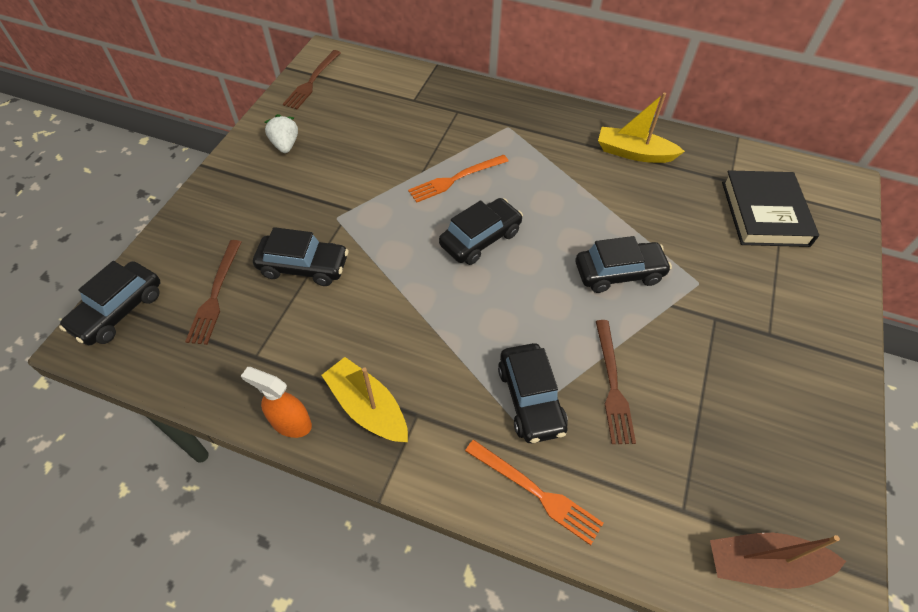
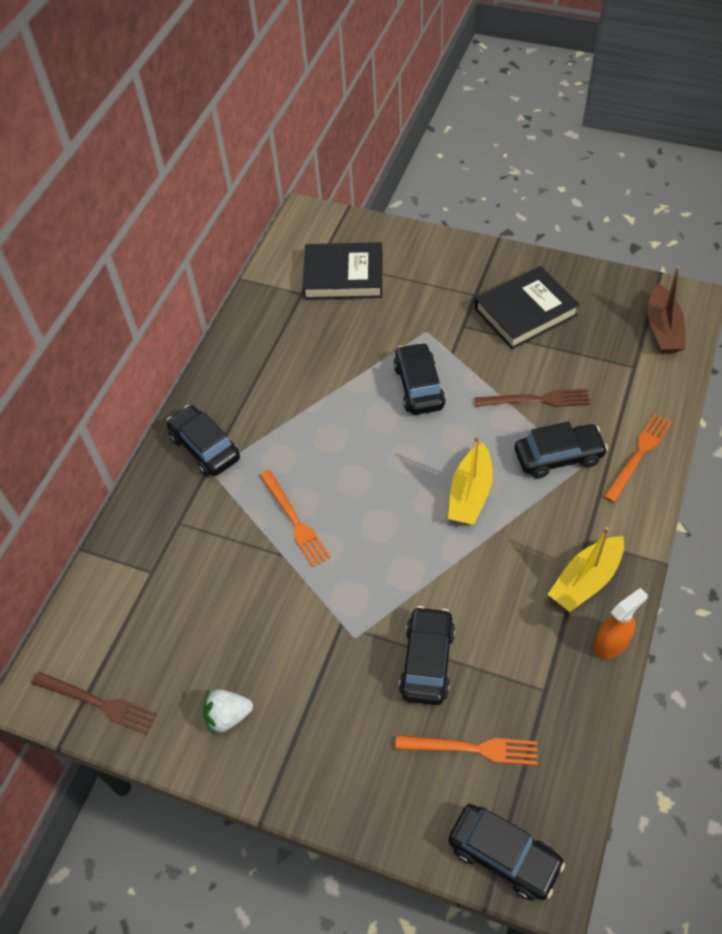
camera: 85 degrees left, 0 degrees up
brown fork [185,240,241,345] -> orange fork [395,735,538,765]
orange spray bottle [241,367,312,438] -> orange spray bottle turned 150 degrees counterclockwise [593,588,648,659]
black car [439,198,523,265] -> black car moved to [166,405,240,476]
yellow boat [598,93,685,163] -> yellow boat moved to [448,435,493,525]
none -> black book [475,266,580,349]

